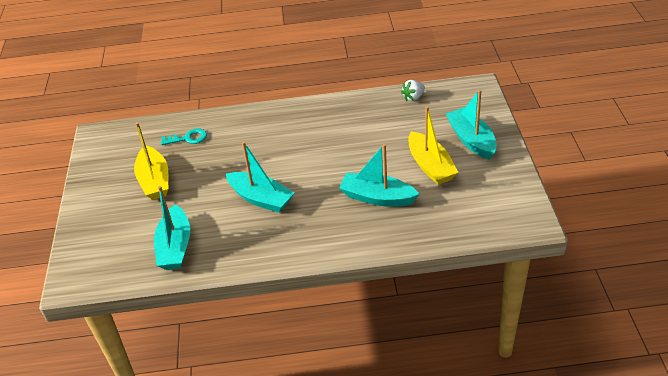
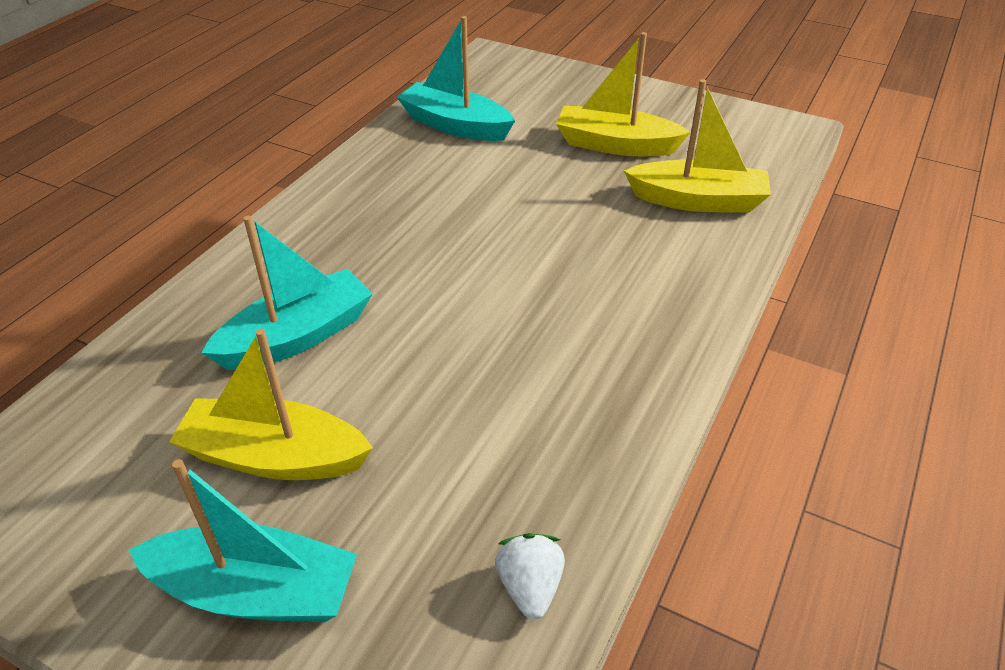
camera: 120 degrees right, 0 degrees up
turquoise key [161,128,207,145] -> yellow boat [624,79,771,213]
turquoise boat [226,141,294,213] -> none

